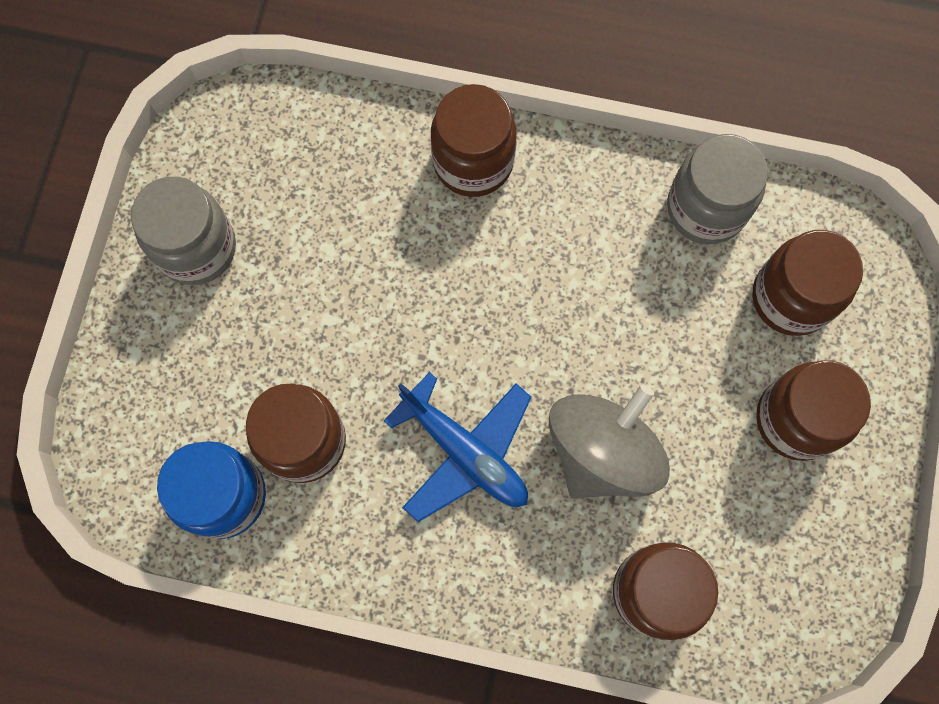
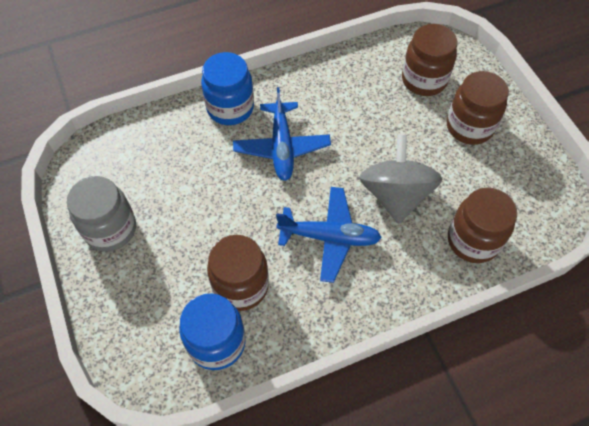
camera: 35 degrees left, 15 degrees down
brown jar [431,84,517,197] -> blue jar [201,52,254,125]
grey jar [667,134,768,244] -> none
none -> blue plane [233,87,331,181]

